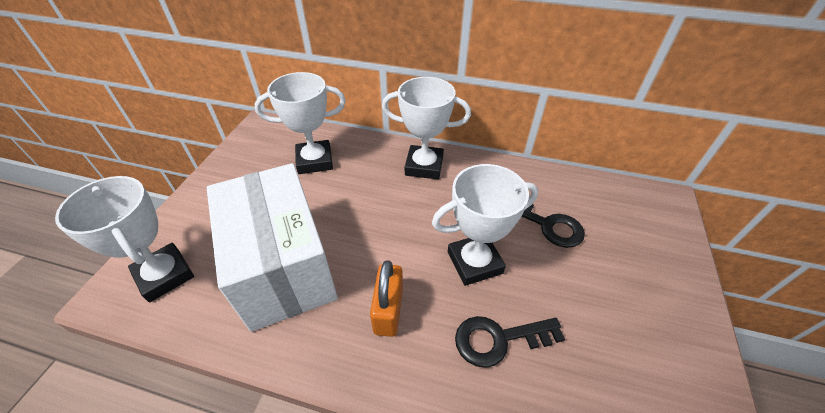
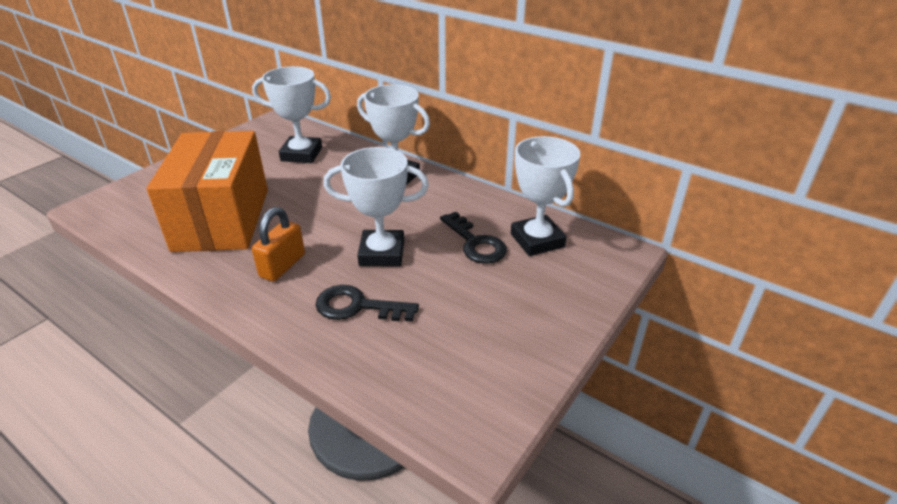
camera: 20 degrees right, 10 degrees down
white trophy [55,176,194,302] -> white trophy moved to [511,136,580,256]
white box [206,163,338,332] -> orange box [146,131,268,252]

